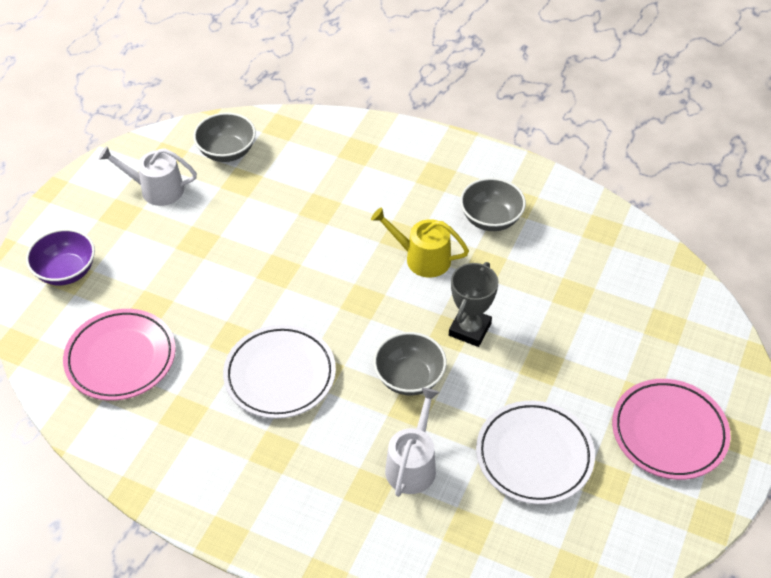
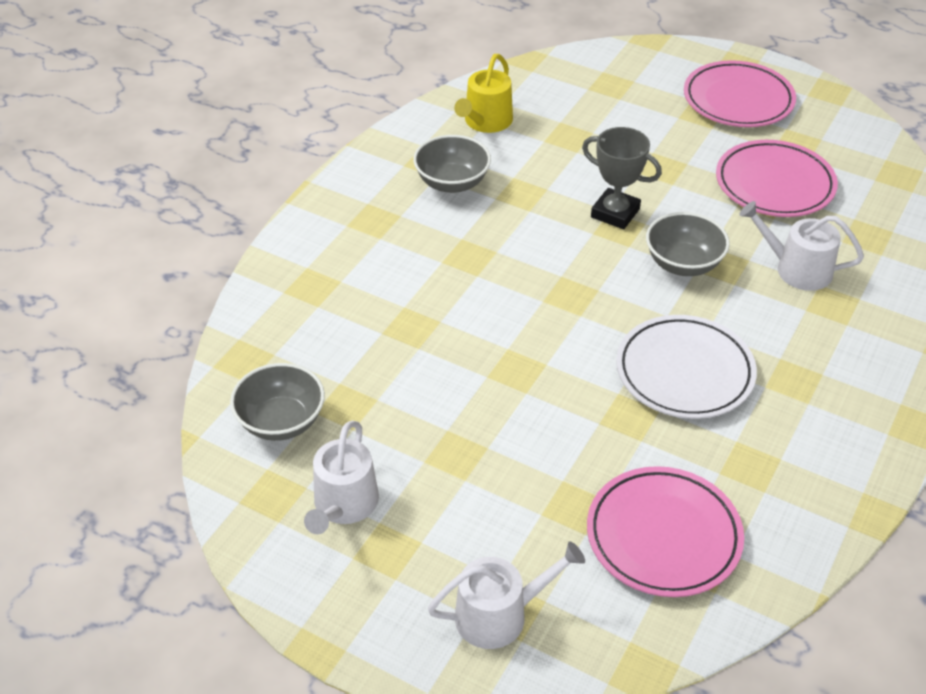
camera: 85 degrees left, 5 degrees down
purple bowl [26,229,95,285] -> white watering can [428,541,585,649]
yellow watering can [371,207,469,278] -> yellow watering can moved to [454,54,513,133]
white plate [476,401,595,505] -> pink plate [716,140,838,217]

